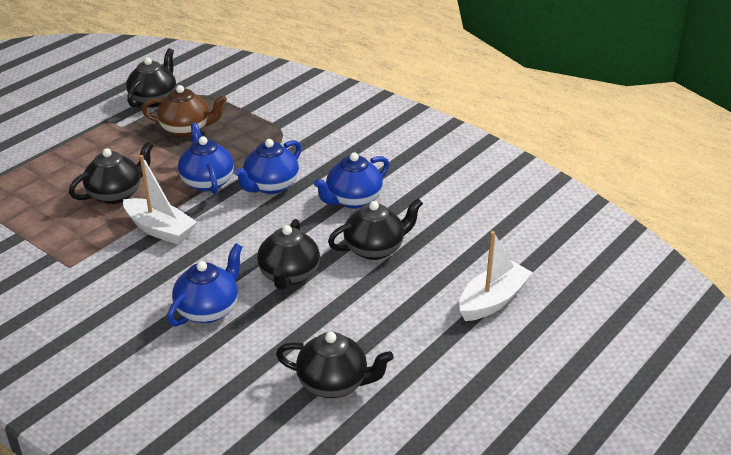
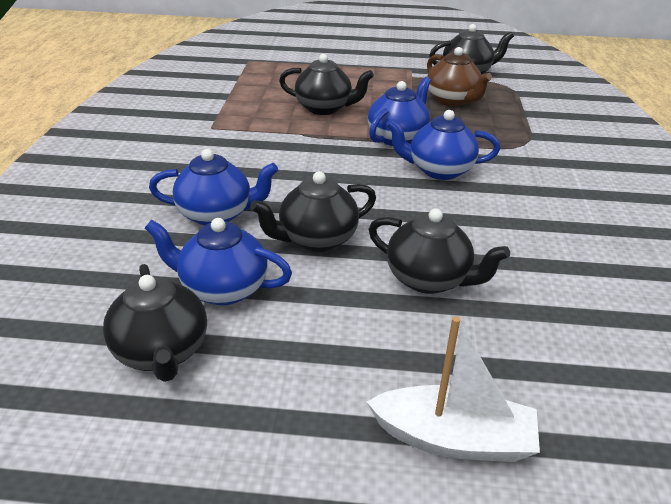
camera: 55 degrees right, 0 degrees up
white boat [123,155,197,245] -> none
blue teapot [313,153,389,209] -> blue teapot moved to [145,218,292,305]

